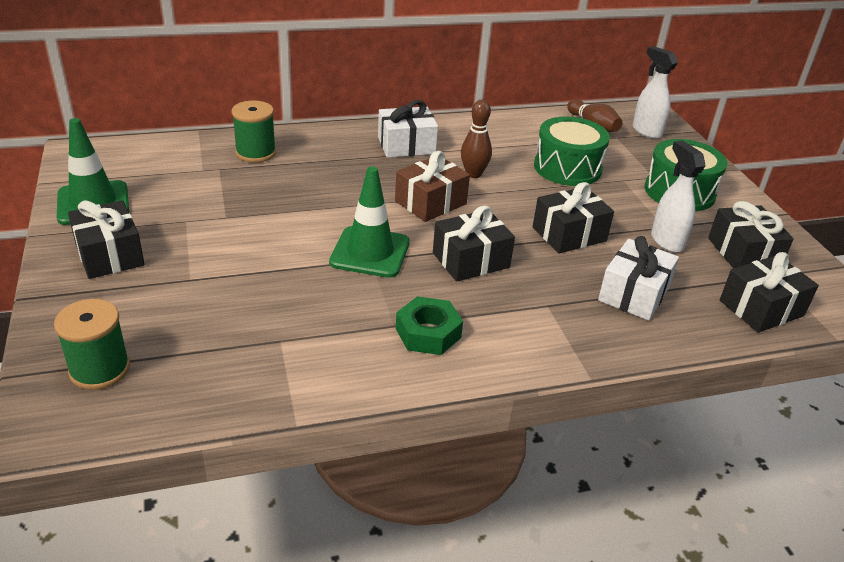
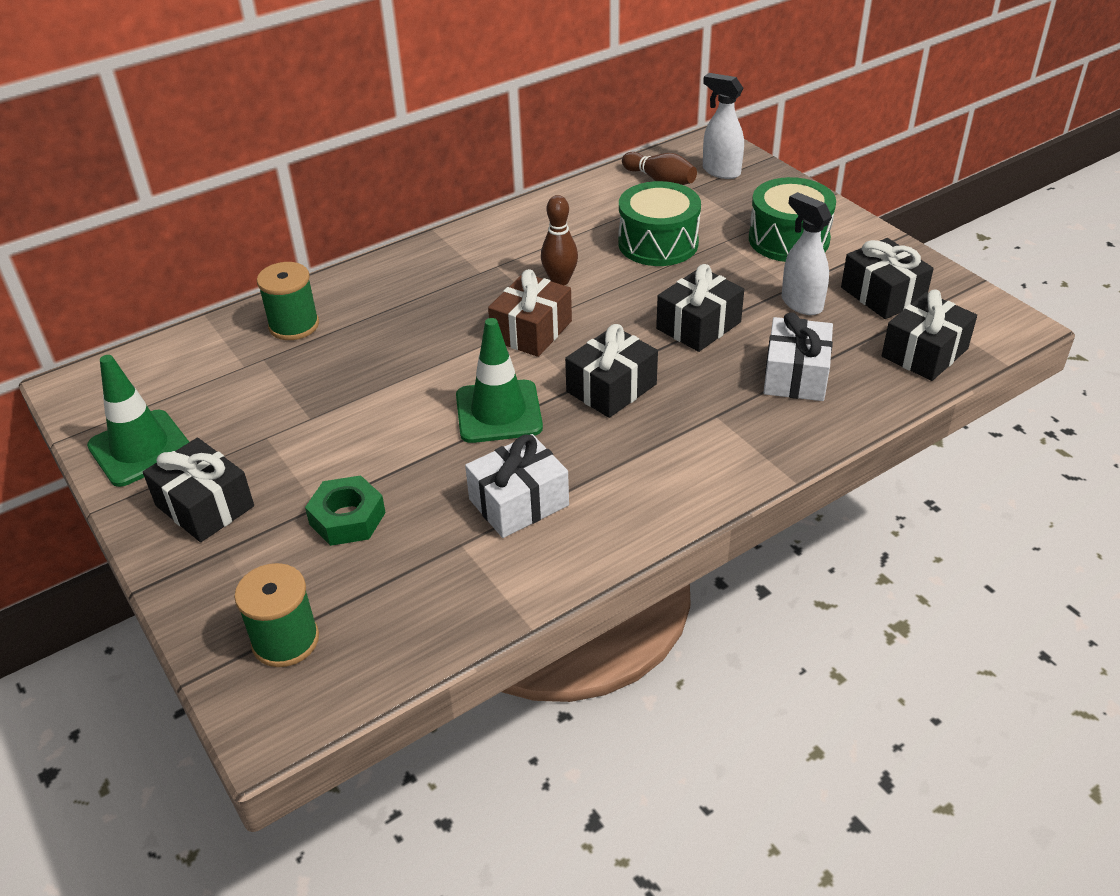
camera: 15 degrees left, 5 degrees up
white gift [378,100,438,158] -> white gift moved to [465,434,569,538]
green nut [396,296,463,355] -> green nut moved to [305,475,386,546]

